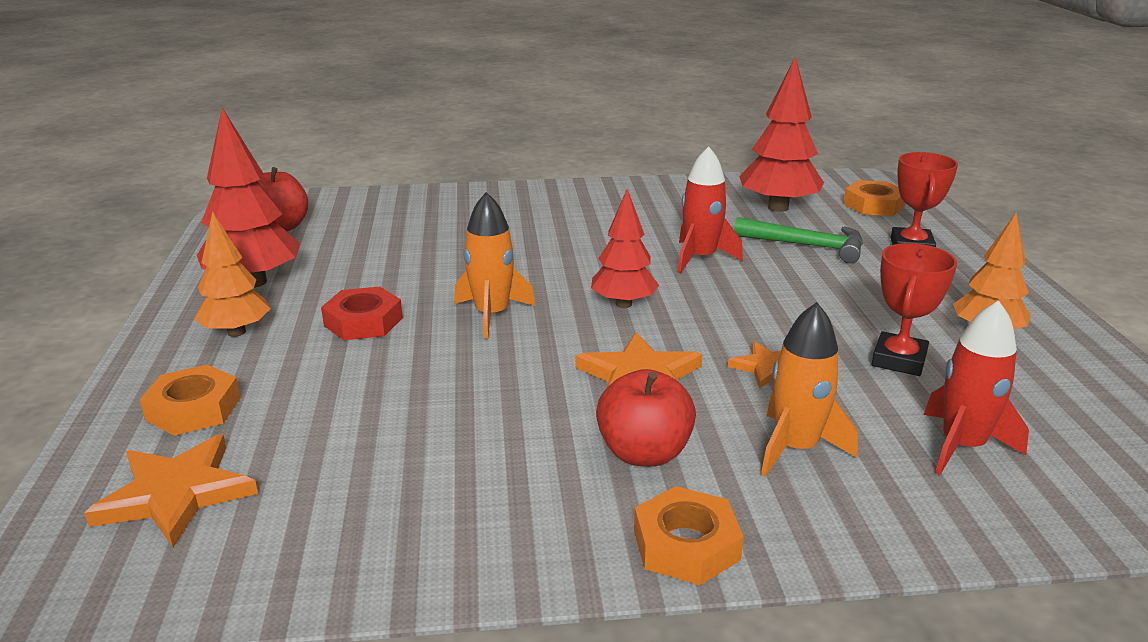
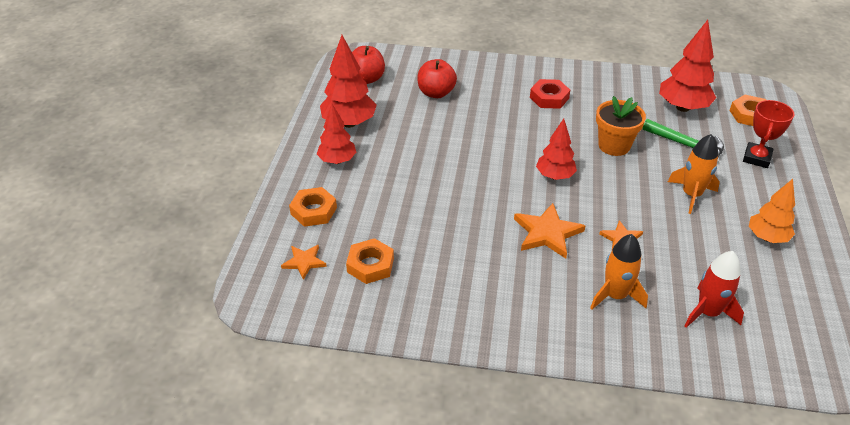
camera: 15 degrees right, 15 degrees up
orange star [84,434,258,547] -> orange star [281,245,327,280], size x0.60
orange tree [194,211,271,337] -> red tree [317,104,356,164]
red nut [321,287,403,340] -> red nut moved to [530,79,570,109]
orange rocket [454,192,536,339] -> orange rocket moved to [668,134,720,214]
red apple [596,369,696,466] -> red apple moved to [418,59,457,98]
orange nut [634,486,744,585] -> orange nut moved to [346,238,394,284]
red rocket [677,146,743,274] -> orange flower pot [596,96,646,156]
red trophy [872,243,957,376] -> none

